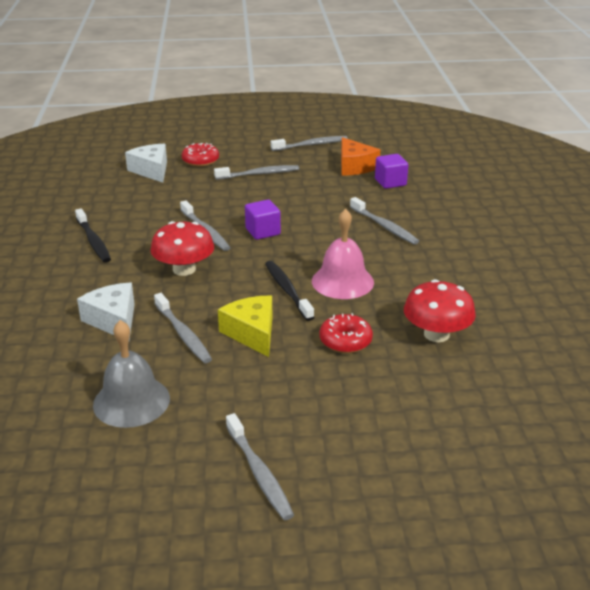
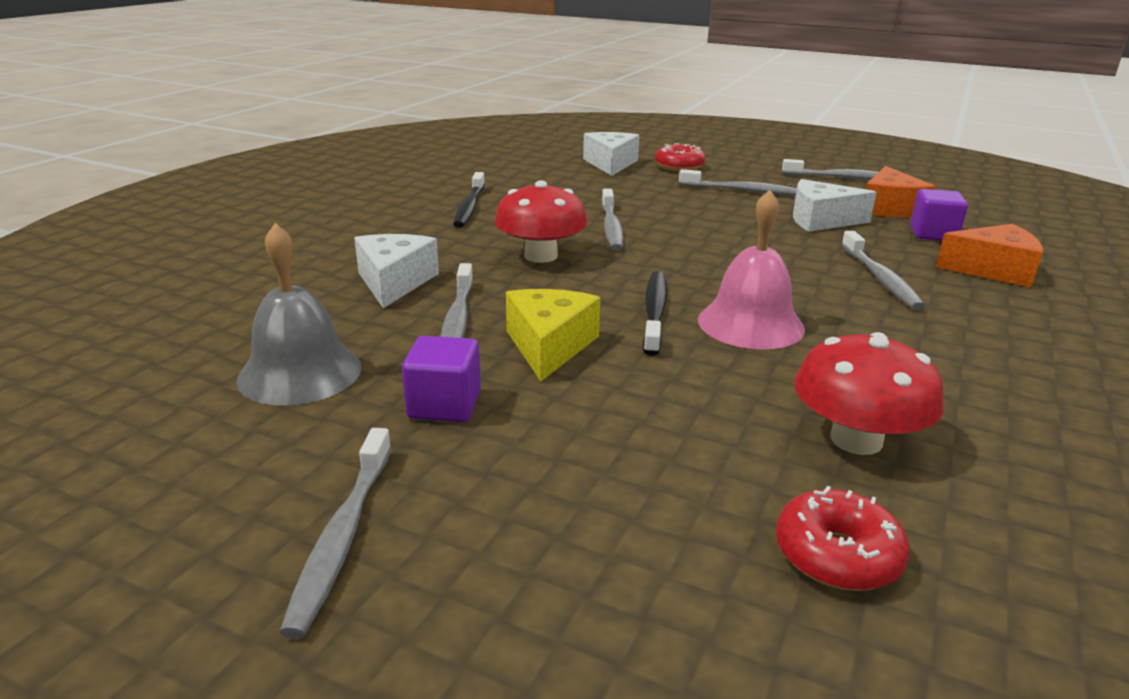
camera: 30 degrees right, 5 degrees down
purple cube [245,200,281,240] -> purple cube moved to [402,336,481,422]
red donut [320,313,373,353] -> red donut moved to [776,486,910,591]
none -> white cheese [793,179,877,232]
none -> orange cheese [936,224,1043,288]

